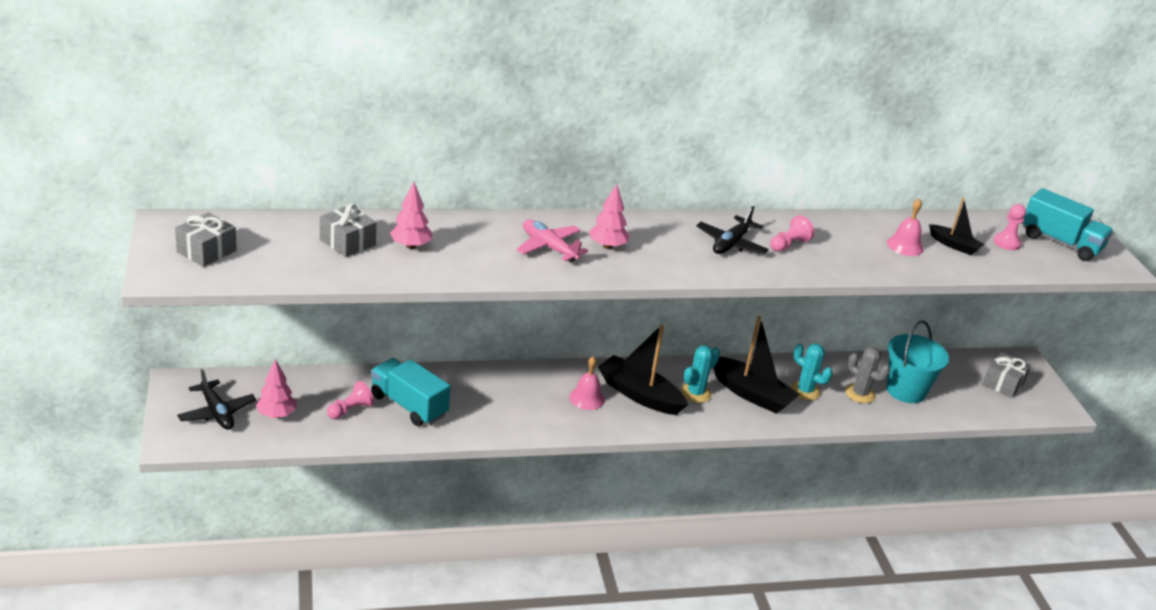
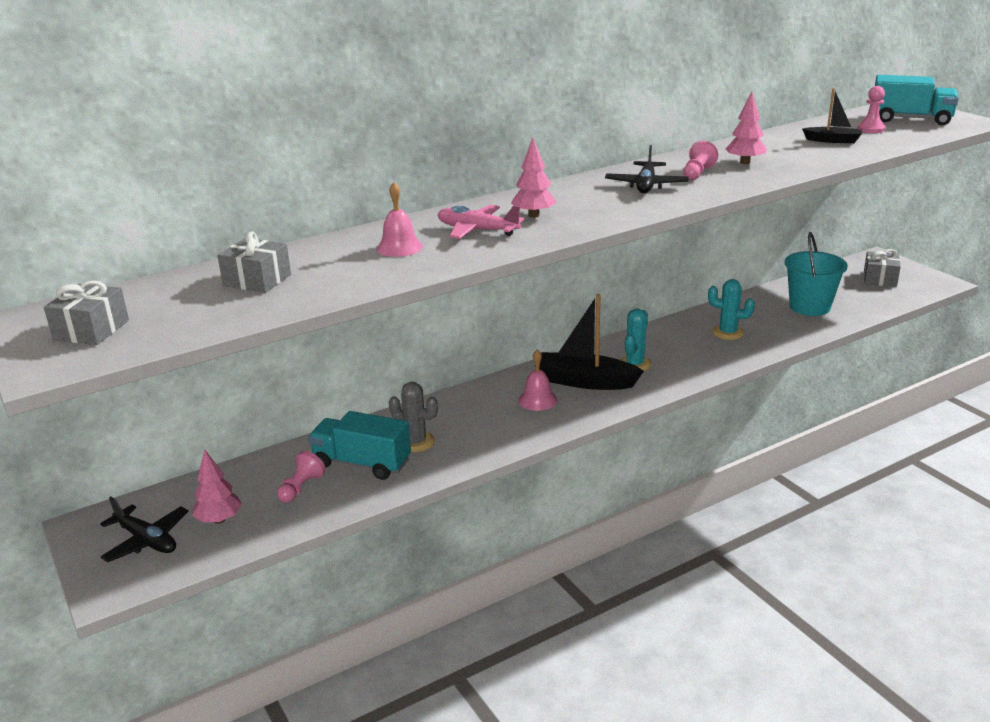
camera: 15 degrees left, 5 degrees down
pink tree [390,182,432,249] -> pink tree moved to [726,91,767,164]
black boat [713,316,800,414] -> none
grey cactus [845,347,890,403] -> grey cactus moved to [389,382,438,452]
pink bell [887,198,924,256] -> pink bell moved to [377,182,423,257]

